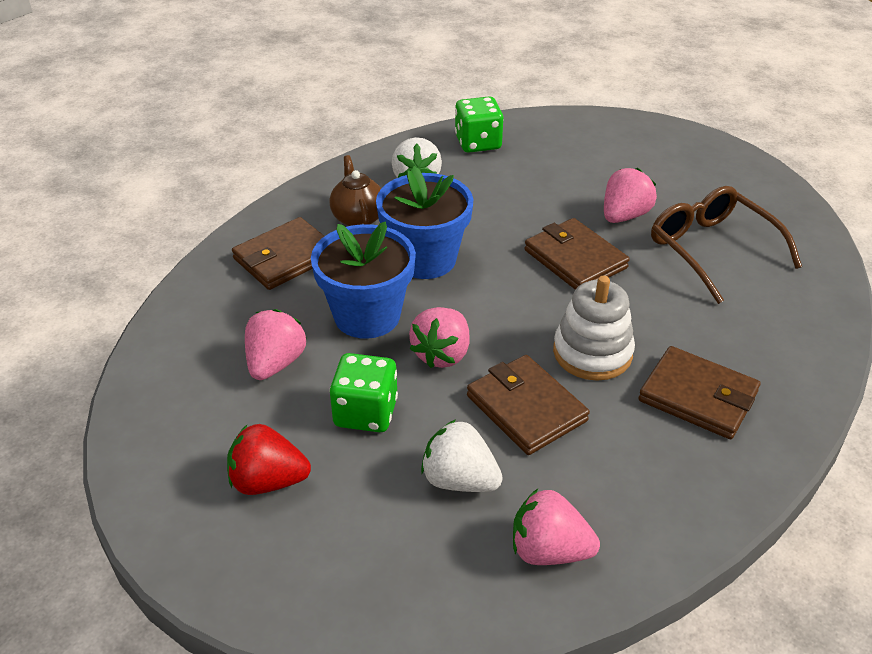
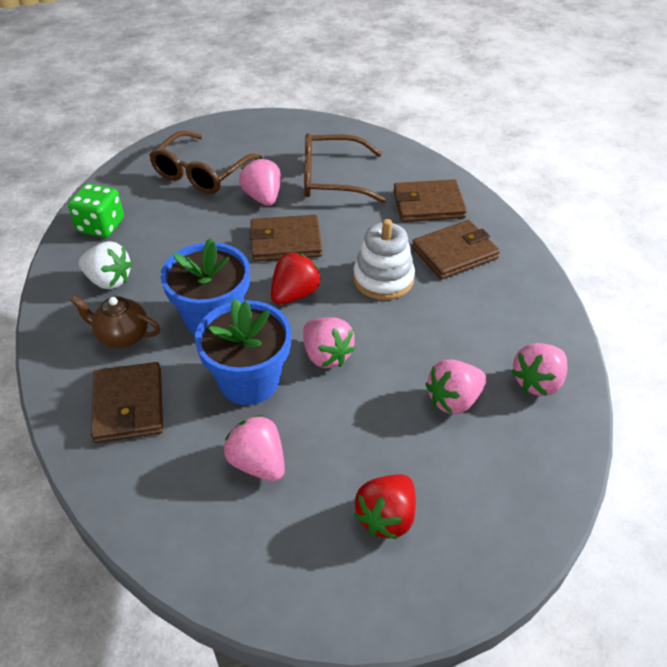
camera: 60 degrees left, 5 degrees up
green dice [330,353,398,432] -> none
white strawberry [421,420,503,492] -> pink strawberry [426,360,486,414]
brown wallet [467,355,590,455] -> brown wallet moved to [393,179,467,222]
none -> brown glasses [149,131,262,194]
none -> red strawberry [271,252,321,305]

